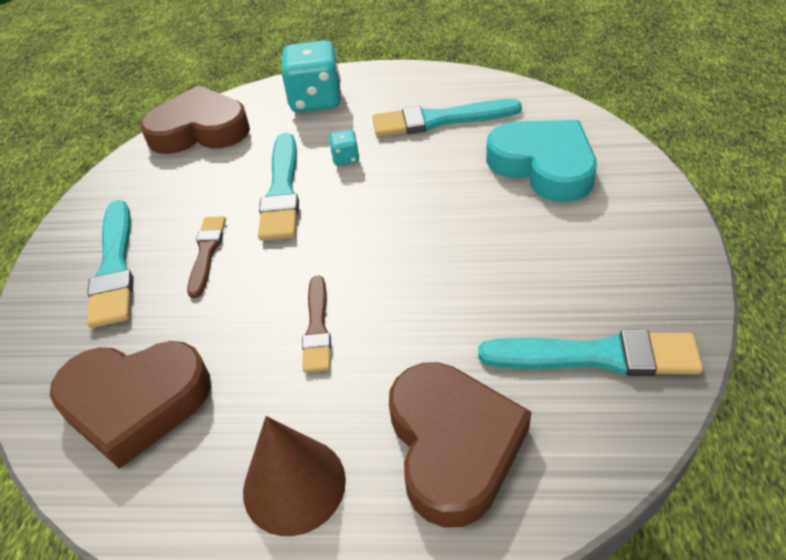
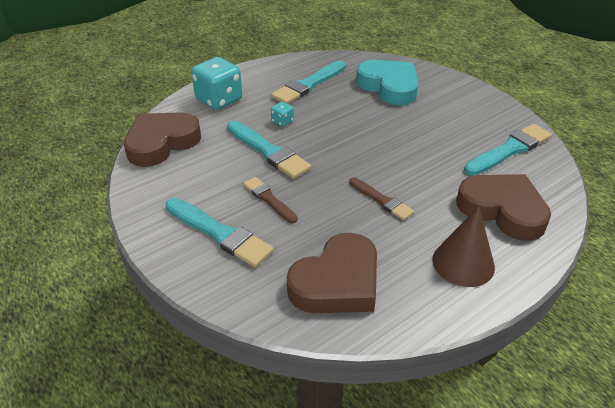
camera: 45 degrees left, 5 degrees down
turquoise heart [486,120,597,202] -> turquoise heart turned 45 degrees clockwise [356,60,419,105]

